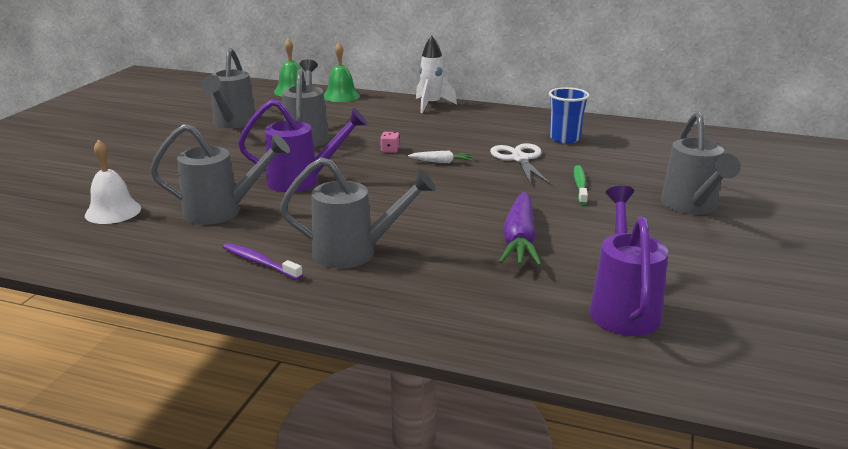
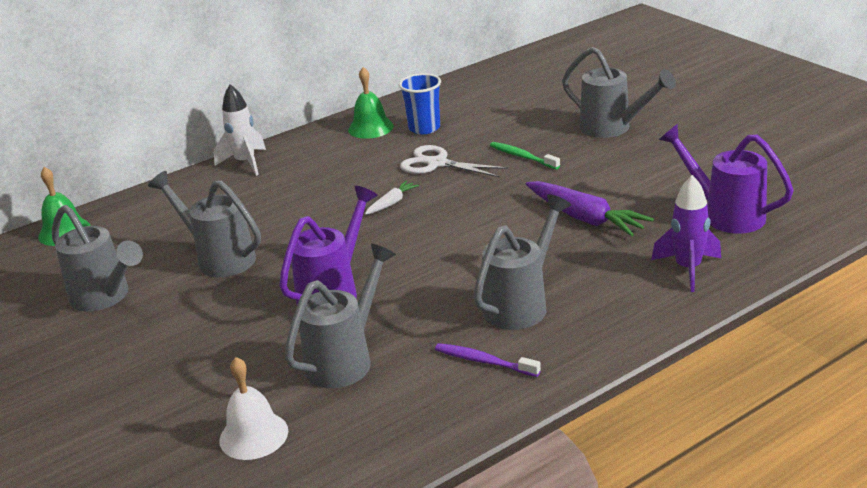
camera: 50 degrees left, 5 degrees up
purple toothbrush [223,243,303,280] -> purple toothbrush turned 45 degrees clockwise [435,343,541,377]
green bell [324,43,360,102] -> green bell moved to [348,67,394,139]
pink dice [380,132,399,153] -> none
none -> purple rocket [651,175,721,292]

